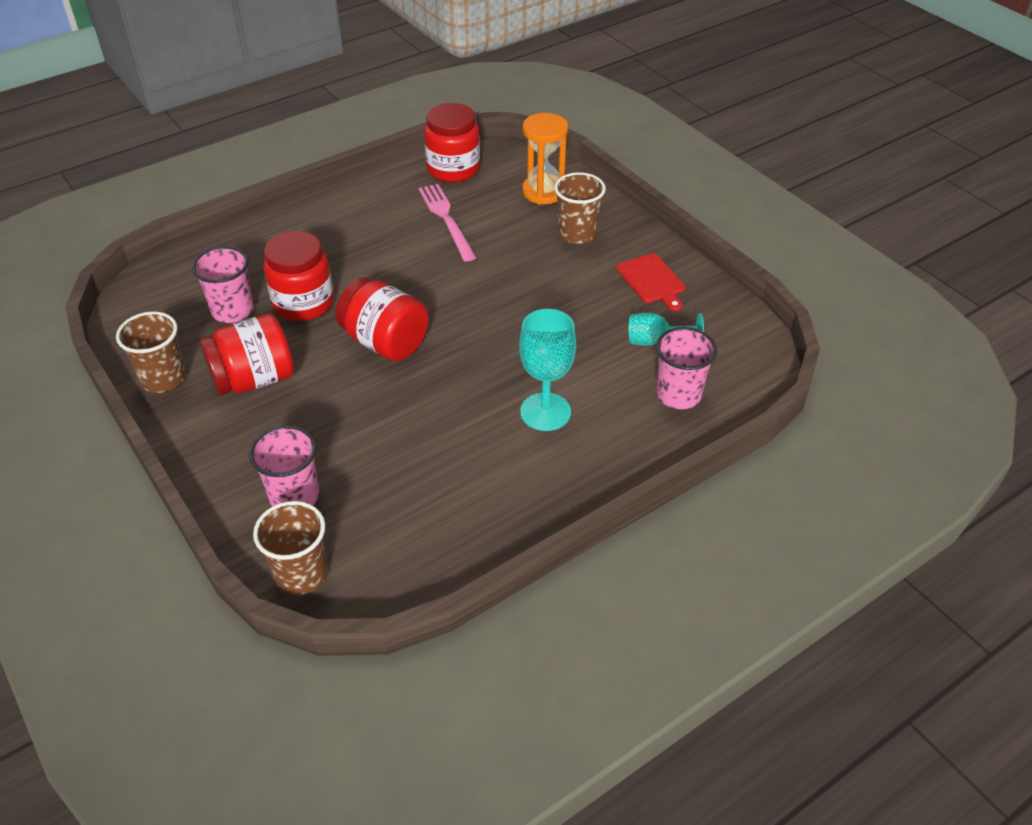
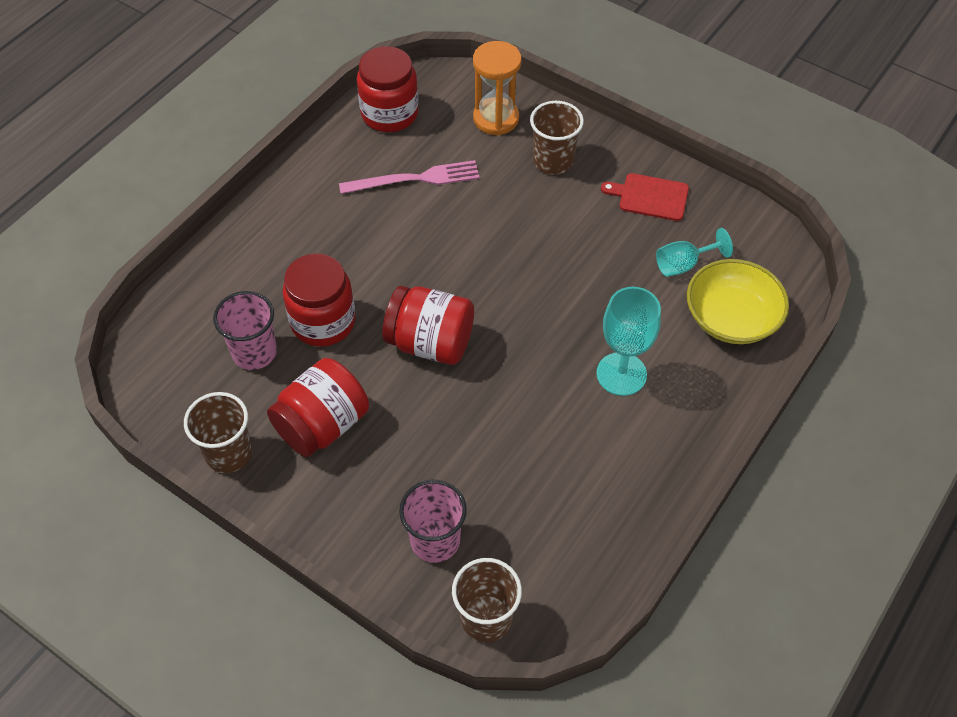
camera: 20 degrees left, 10 degrees up
pink fork [418,184,477,262] -> pink fork turned 120 degrees clockwise [339,160,480,194]
red cutting board [616,253,685,311] -> red cutting board turned 150 degrees clockwise [601,173,689,221]
pink cup [656,327,717,409] -> yellow bowl [687,259,789,344]

